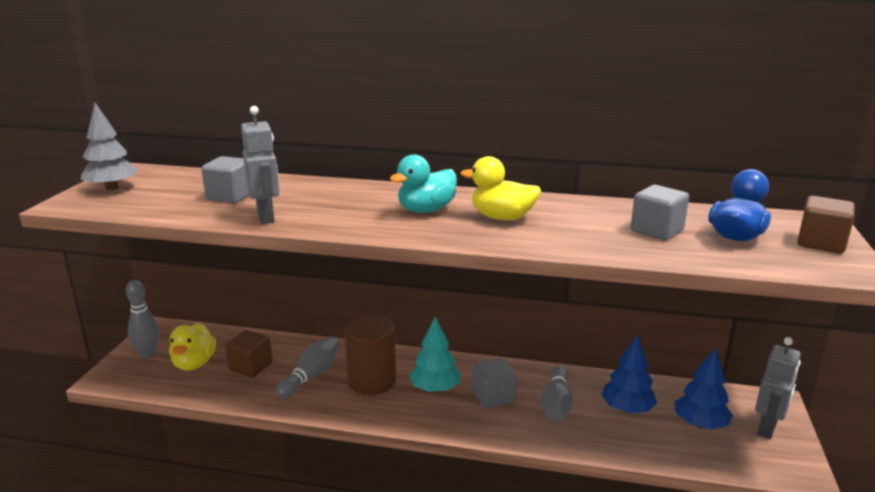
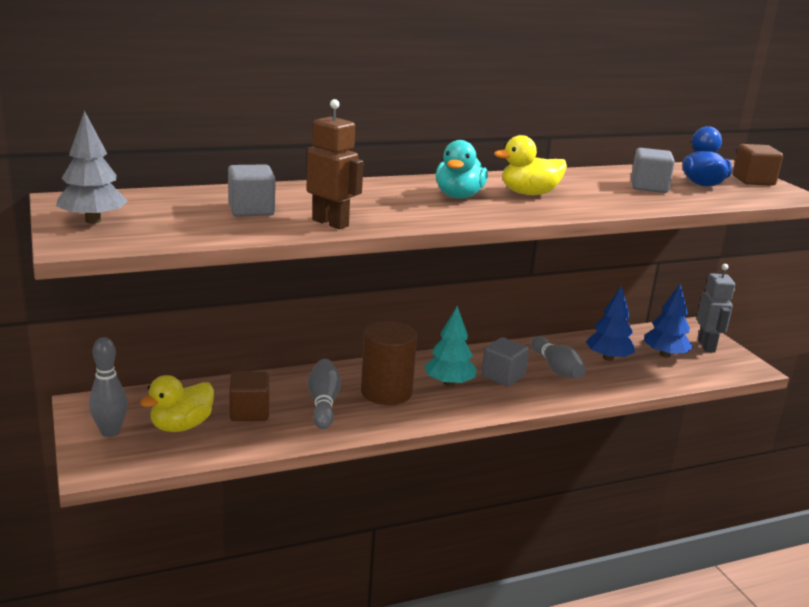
camera: 35 degrees left, 0 degrees up
yellow duck [169,323,216,371] -> yellow duck turned 75 degrees clockwise [140,375,214,432]
grey robot [241,106,279,224] -> brown robot [307,99,364,229]

